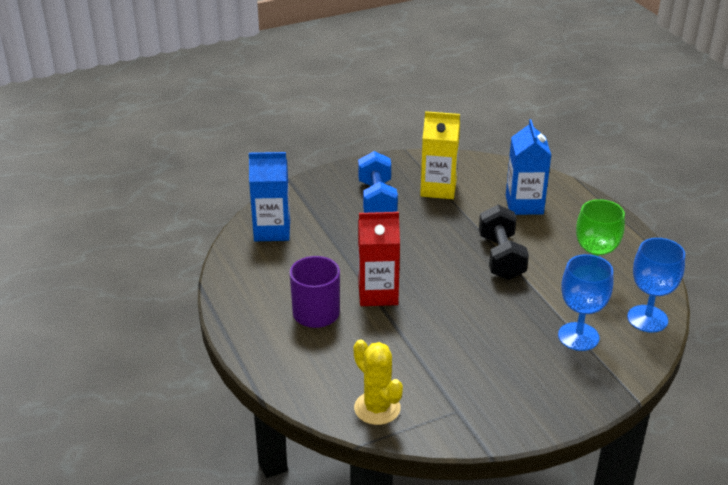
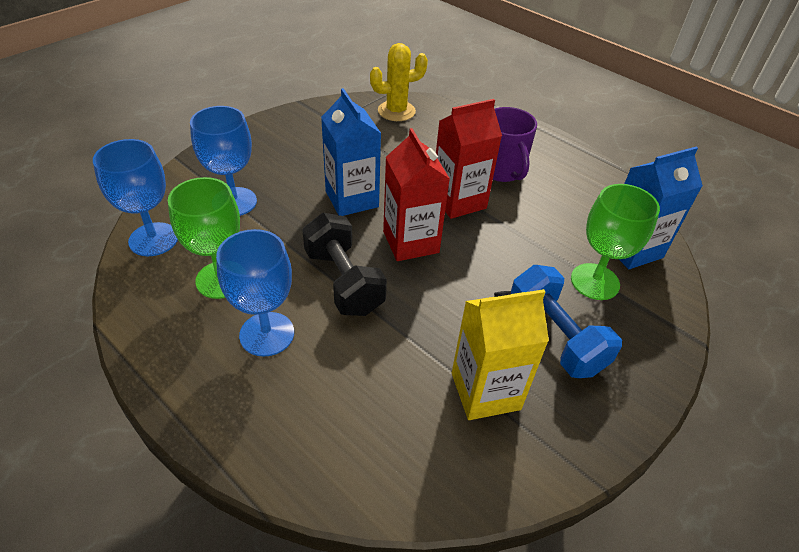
camera: 155 degrees right, 10 degrees up
yellow cactus [353,339,403,425] -> yellow cactus turned 45 degrees counterclockwise [370,43,428,121]
blue carton [506,119,551,215] -> blue carton moved to [321,88,381,216]
none -> blue goblet [216,229,294,357]
none -> red carton [383,128,450,261]
none -> green goblet [571,184,660,300]

